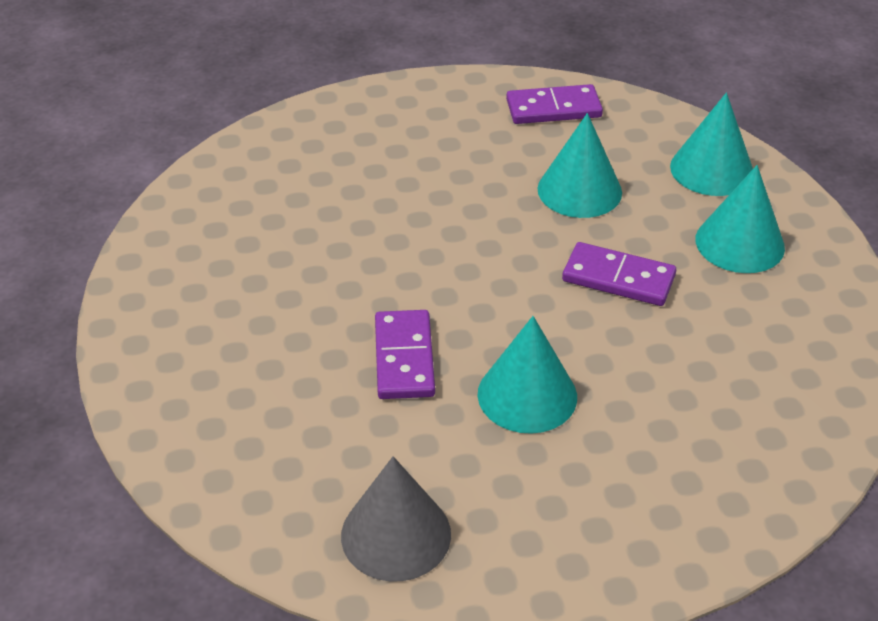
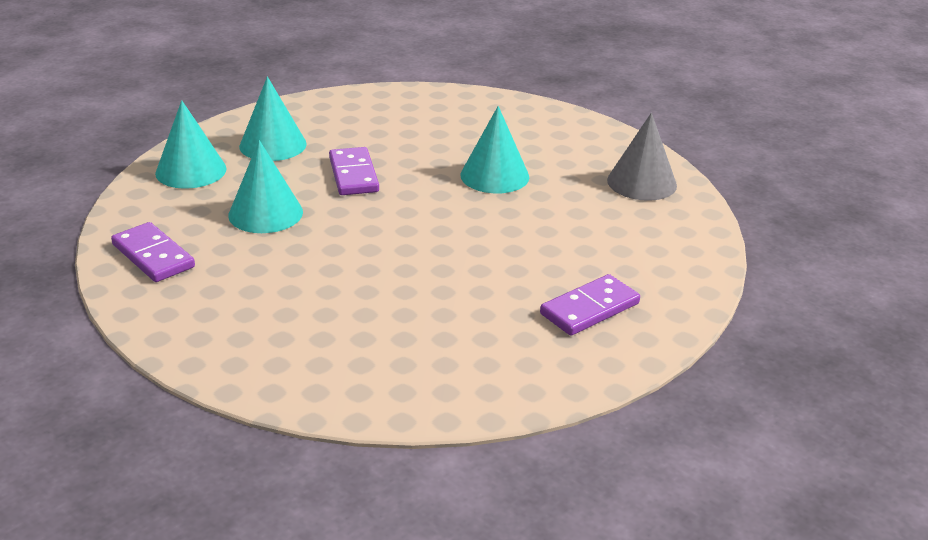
camera: 125 degrees left, 10 degrees down
purple domino [375,310,435,399] -> purple domino moved to [540,274,640,336]

